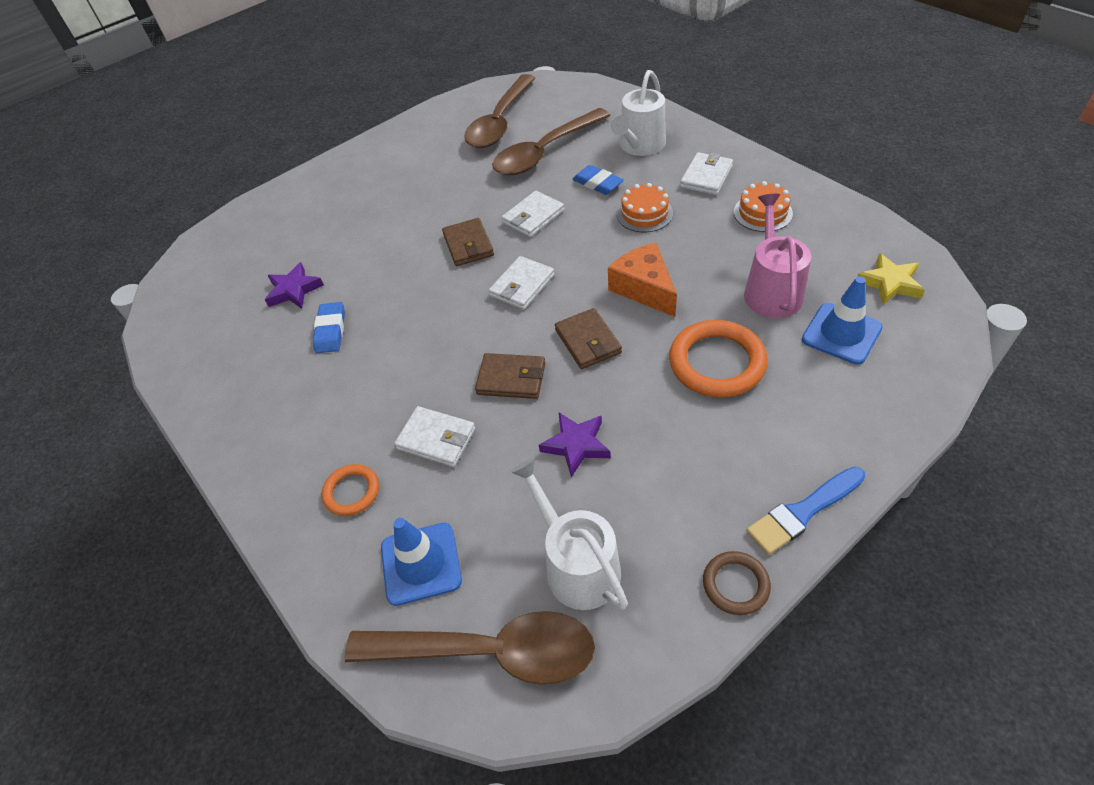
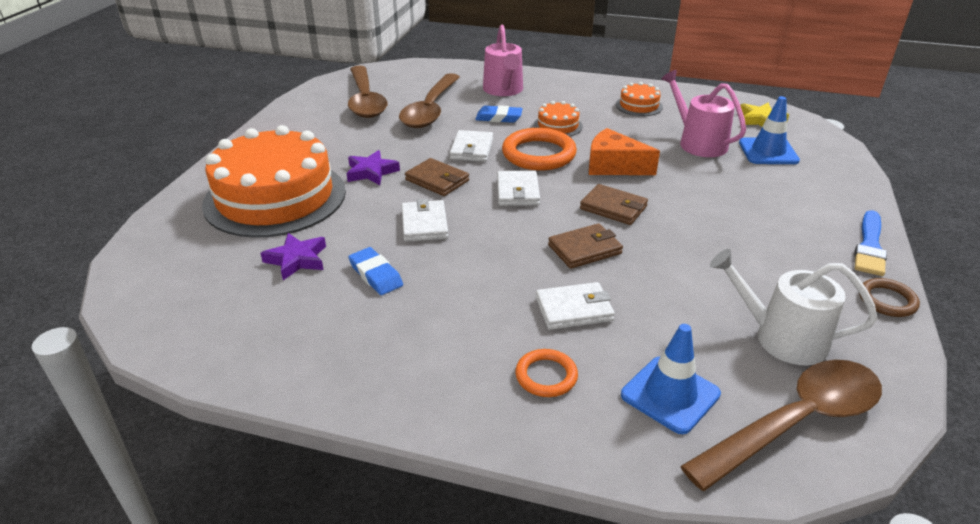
camera: 40 degrees left, 15 degrees down
purple star [539,412,611,477] -> purple star moved to [346,150,400,185]
white watering can [611,70,666,156] -> pink watering can [483,24,523,96]
orange ring [669,320,768,397] -> orange ring moved to [502,128,577,170]
white wallet [680,152,733,195] -> white wallet moved to [402,199,448,242]
none -> orange cake [202,125,346,238]

